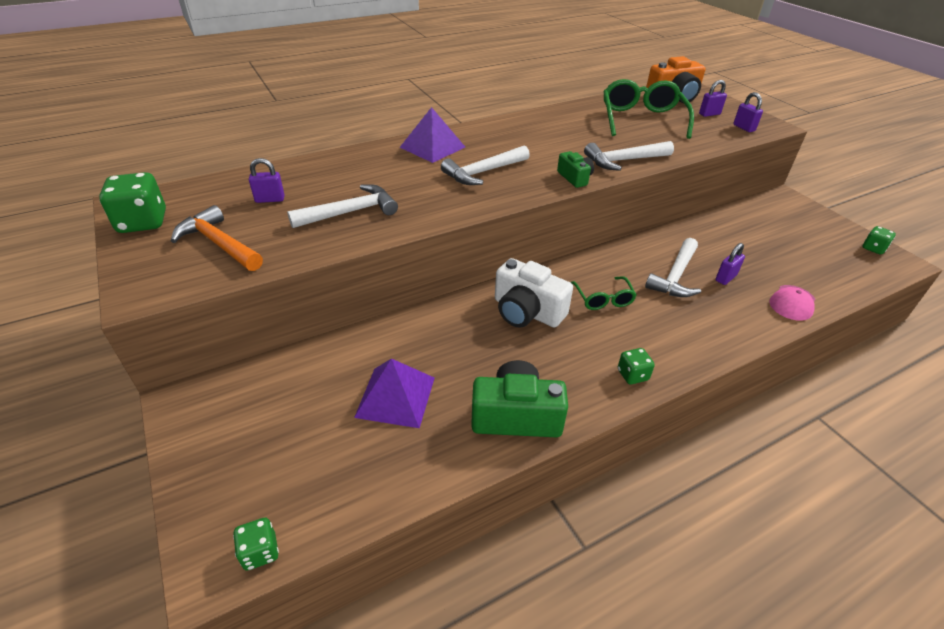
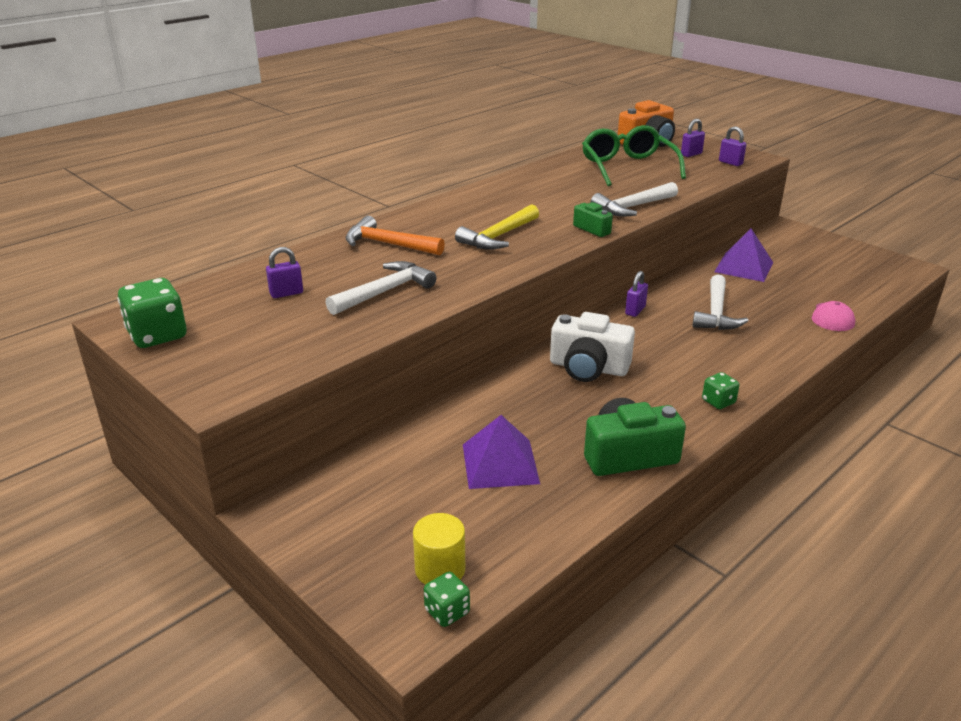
camera: 15 degrees left, 10 degrees down
orange hammer [171,205,263,271] -> orange hammer moved to [345,216,445,255]
purple pyramid [400,107,465,163] -> purple pyramid moved to [714,229,773,282]
white hammer [441,145,530,185] -> yellow hammer [455,204,539,250]
green glasses [571,276,637,310] -> none
purple padlock [715,243,745,285] -> purple padlock moved to [625,271,648,317]
green dice [863,226,896,255] -> none
none -> yellow cylinder [413,513,465,585]

